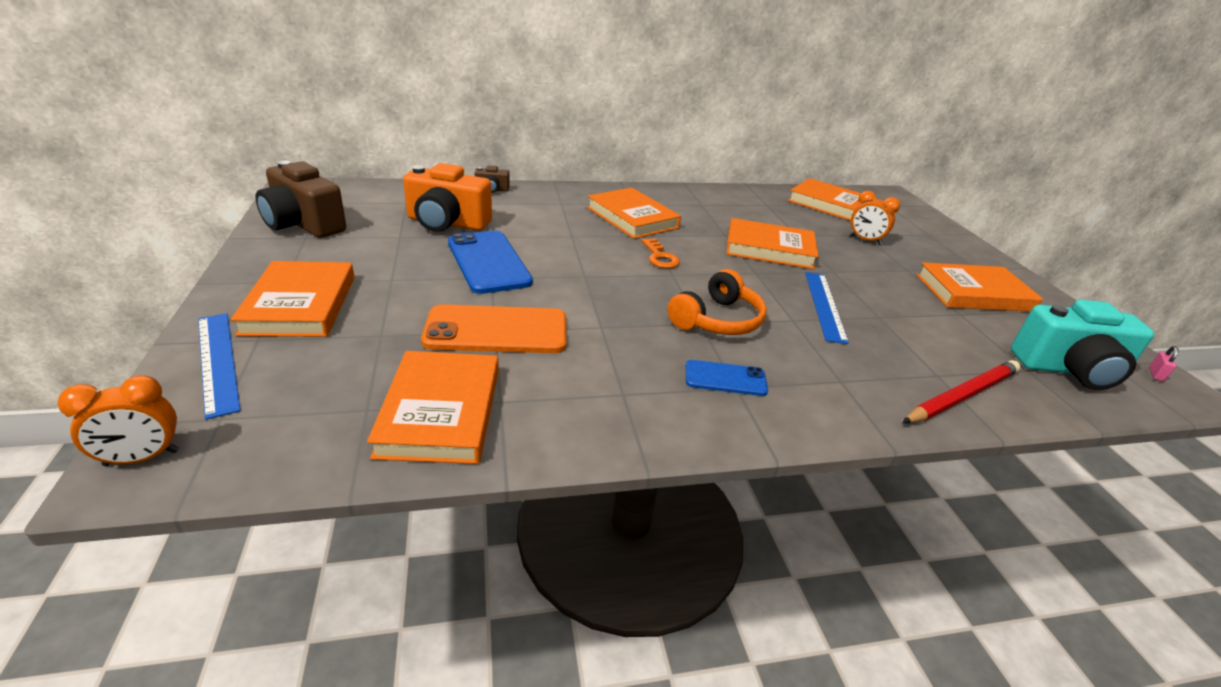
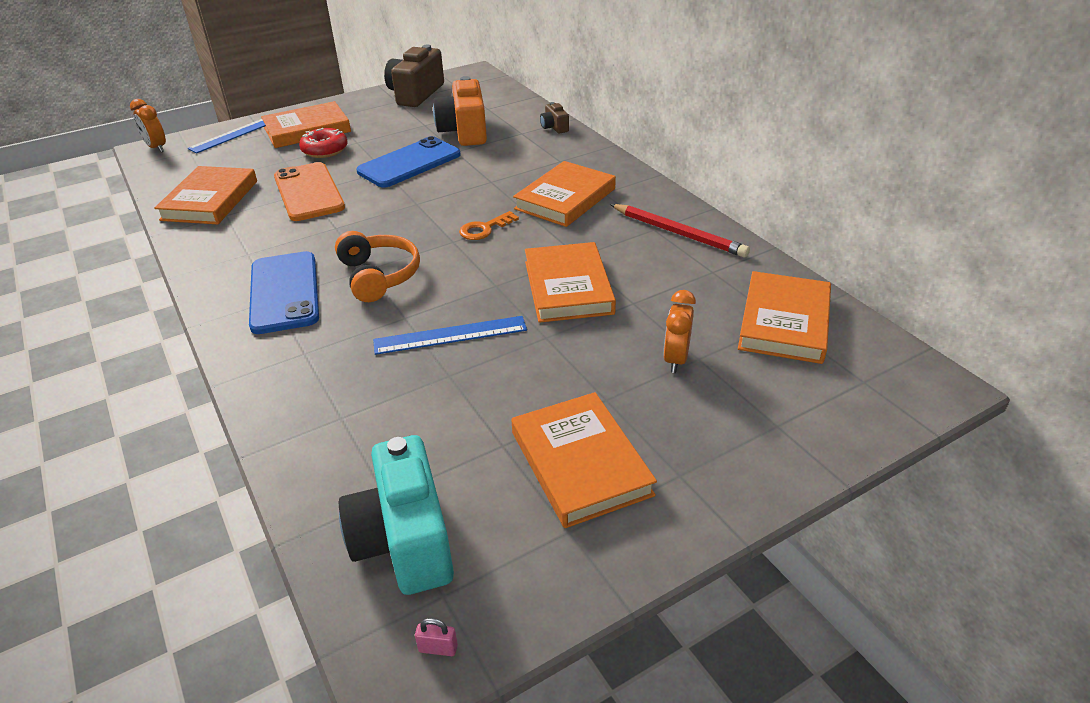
camera: 75 degrees right, 5 degrees up
orange book [367,351,499,464] -> orange book turned 60 degrees counterclockwise [154,166,257,225]
orange headphones [667,269,767,335] -> orange headphones turned 135 degrees counterclockwise [335,231,420,302]
blue phone [686,360,768,396] -> blue phone [249,251,319,334], size x1.82
red pencil [902,360,1021,423] -> red pencil moved to [610,204,750,257]
none -> red donut [299,128,348,158]

